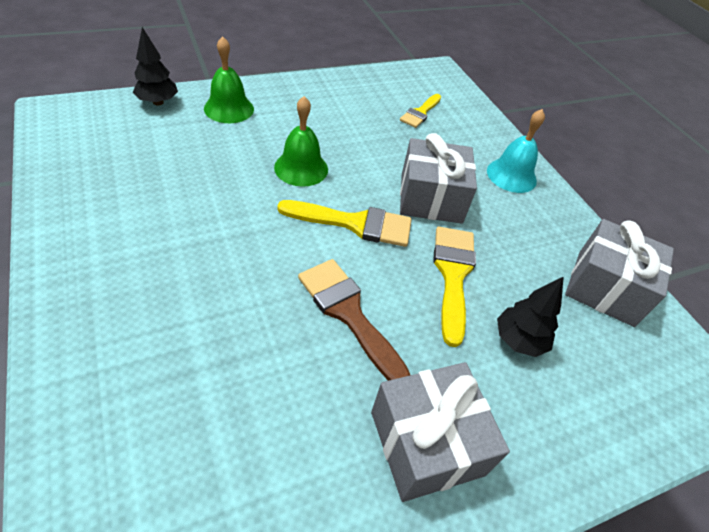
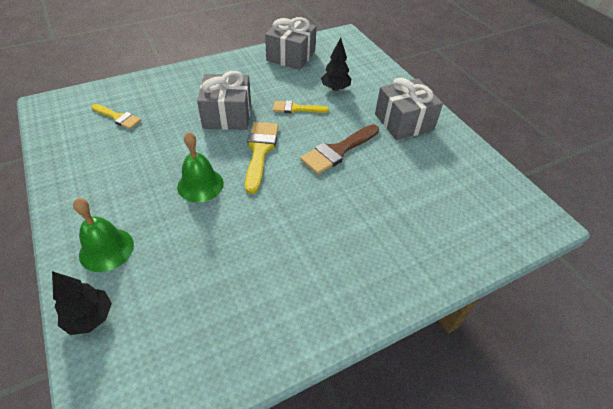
camera: 90 degrees left, 0 degrees up
yellow brush [433,227,476,347] -> yellow brush [273,100,329,113], size x0.64
turquoise bell [487,109,545,193] -> none

